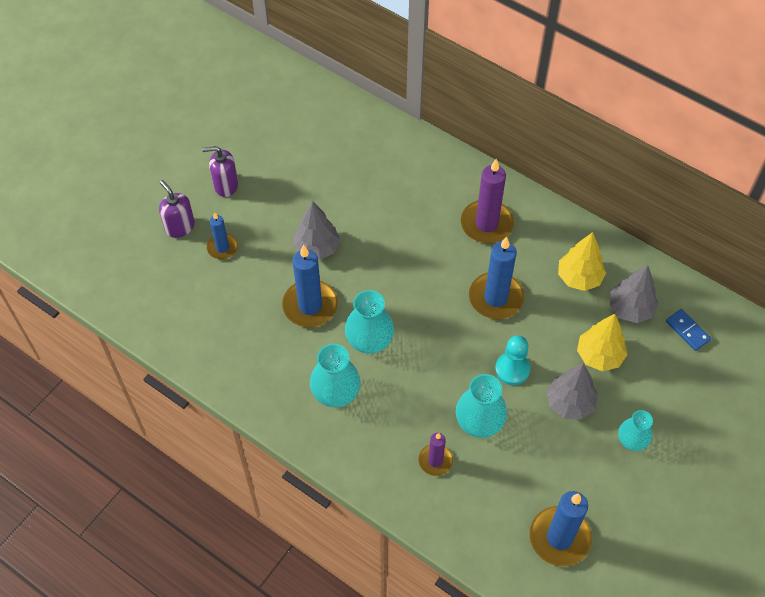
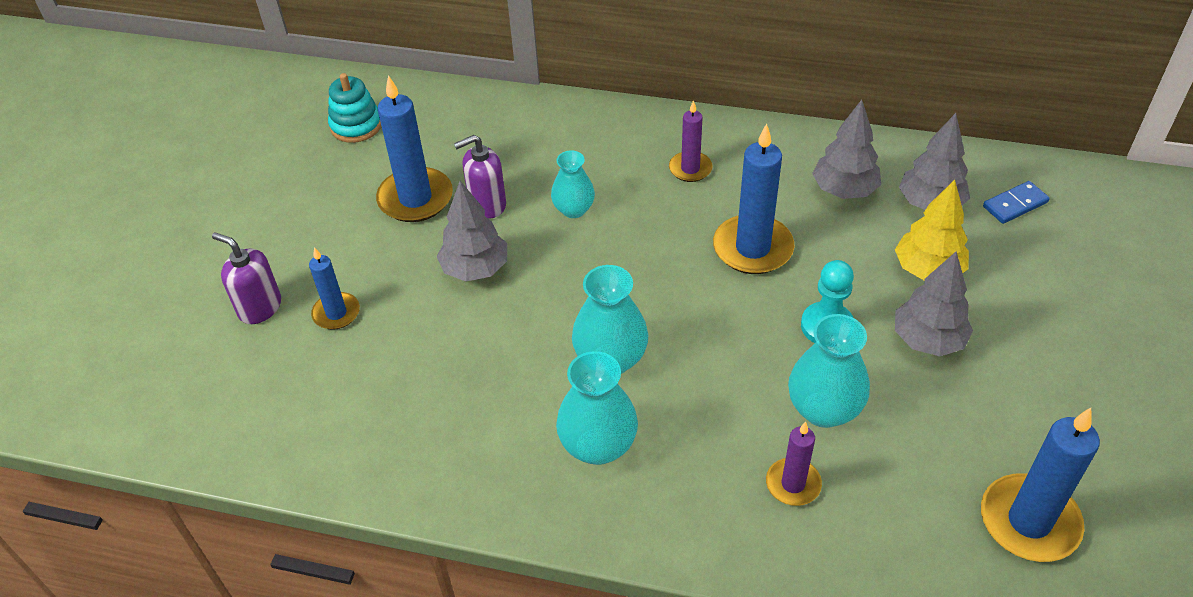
camera: 20 degrees left, 10 degrees down
purple soap dispenser [202,146,238,197] -> purple soap dispenser moved to [454,135,506,218]
blue candle [282,245,338,327] -> blue candle moved to [376,75,453,222]
purple candle [461,159,514,243] -> purple candle [669,100,712,182], size x0.58
yellow tree [558,232,606,291] -> grey tree [812,100,881,199]
turquoise vase [618,410,653,451] -> turquoise vase moved to [551,151,595,218]
blue domino [666,309,711,351] -> blue domino turned 60 degrees counterclockwise [983,181,1050,224]
none -> turquoise stacking toy [328,73,381,143]

